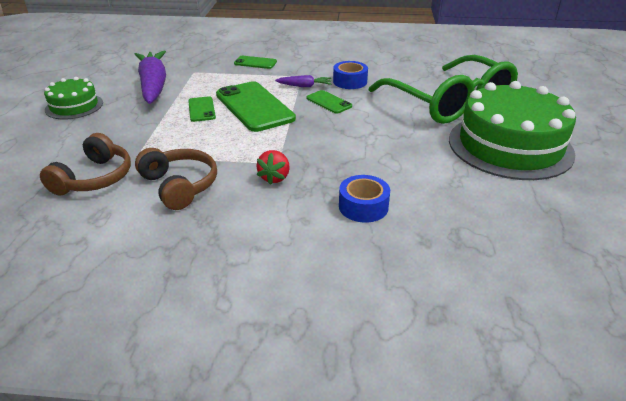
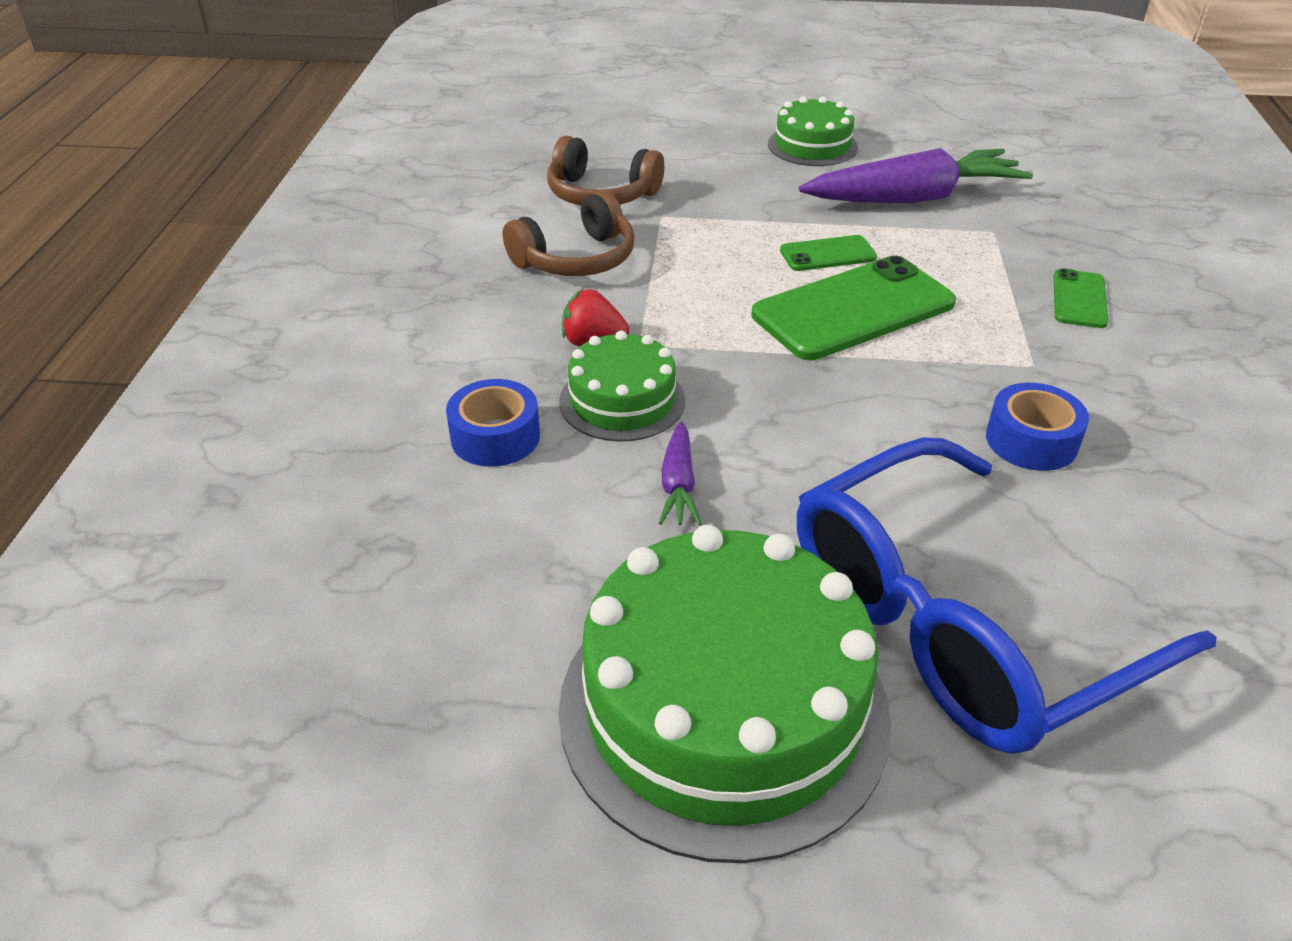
camera: 90 degrees right, 5 degrees up
purple carrot [275,75,331,87] -> purple carrot moved to [659,422,702,525]
green phone [306,90,352,114] -> none
green glasses [369,55,518,124] -> blue glasses [797,437,1217,754]
none -> green cake [559,330,685,442]

